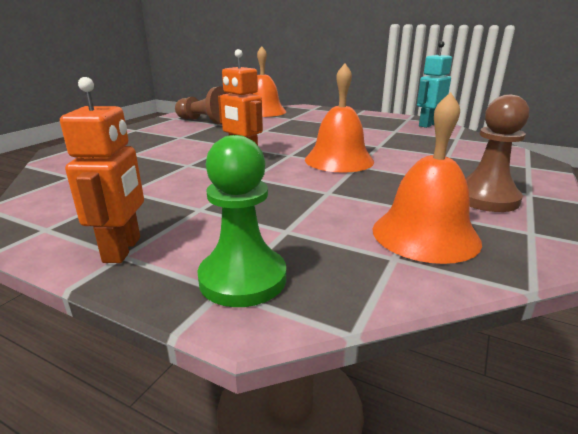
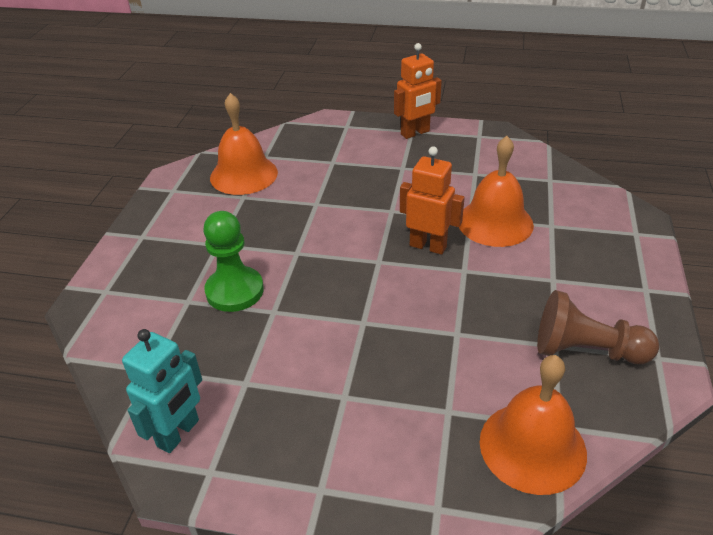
camera: 165 degrees right, 15 degrees up
orange robot [60,77,144,263] -> orange robot turned 105 degrees counterclockwise [394,43,442,139]
green pawn [197,135,286,307] -> green pawn moved to [203,211,264,312]
orange bell [305,64,374,173] -> orange bell moved to [459,136,534,247]
brown pawn [465,95,529,212] -> none

